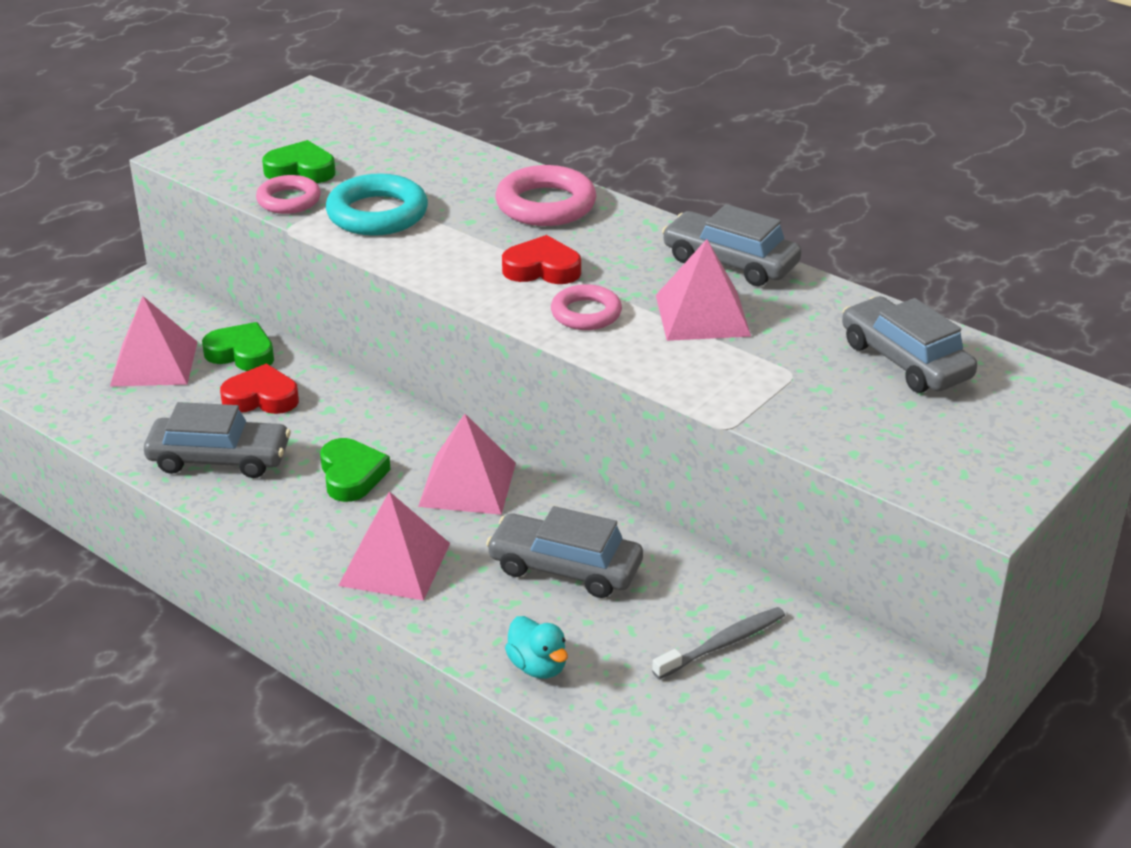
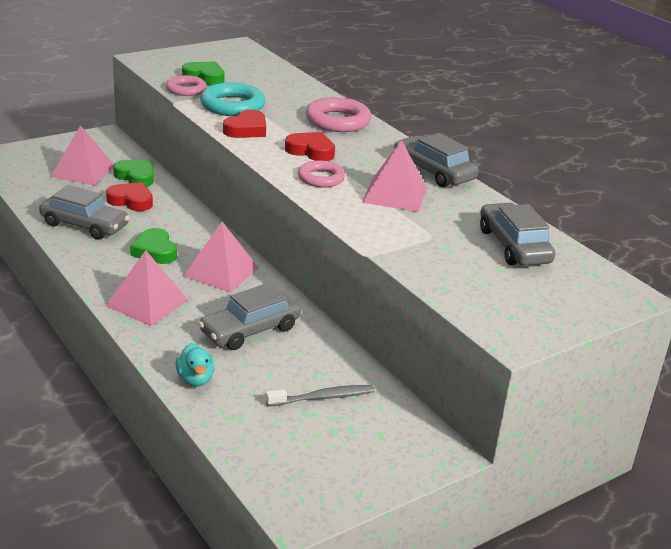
camera: 15 degrees right, 5 degrees down
green heart [320,438,391,502] -> green heart turned 150 degrees clockwise [130,228,177,264]
grey car [486,506,643,598] -> grey car turned 75 degrees counterclockwise [199,283,301,350]
none -> red heart [223,110,266,138]

